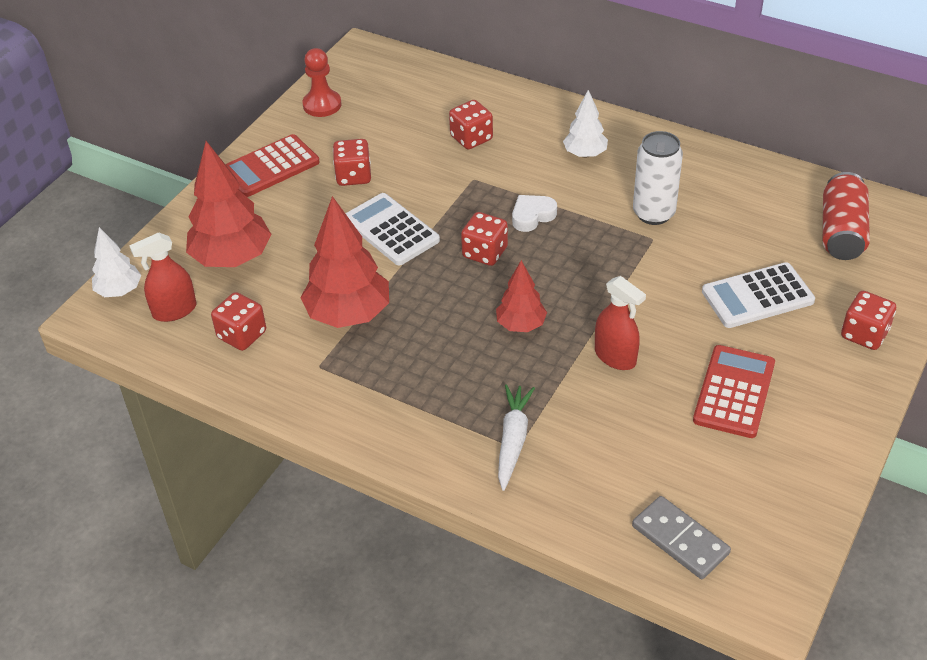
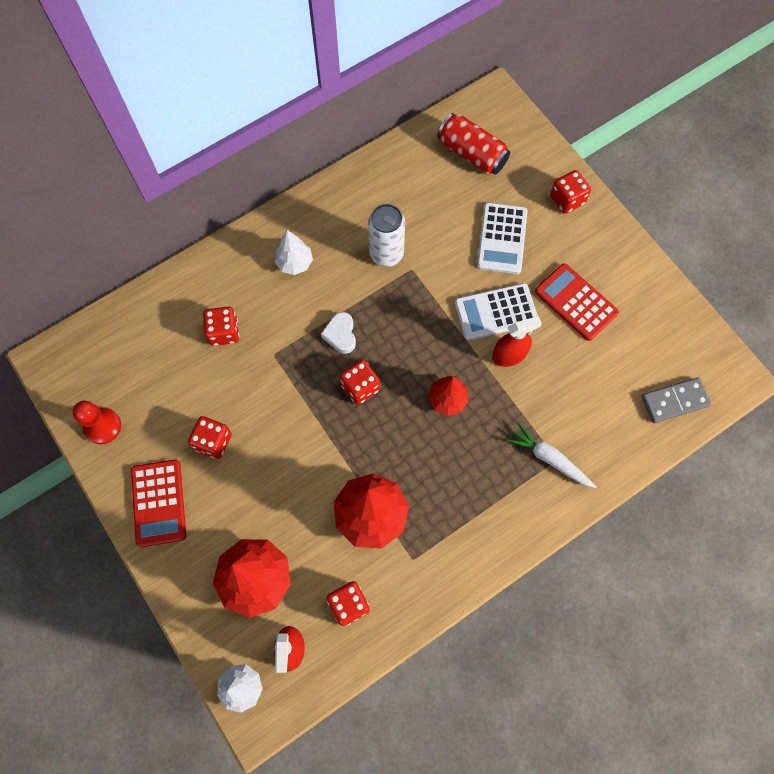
camera: 65 degrees left, 25 degrees up
white calculator [345,193,440,265] -> white calculator moved to [455,283,538,340]

